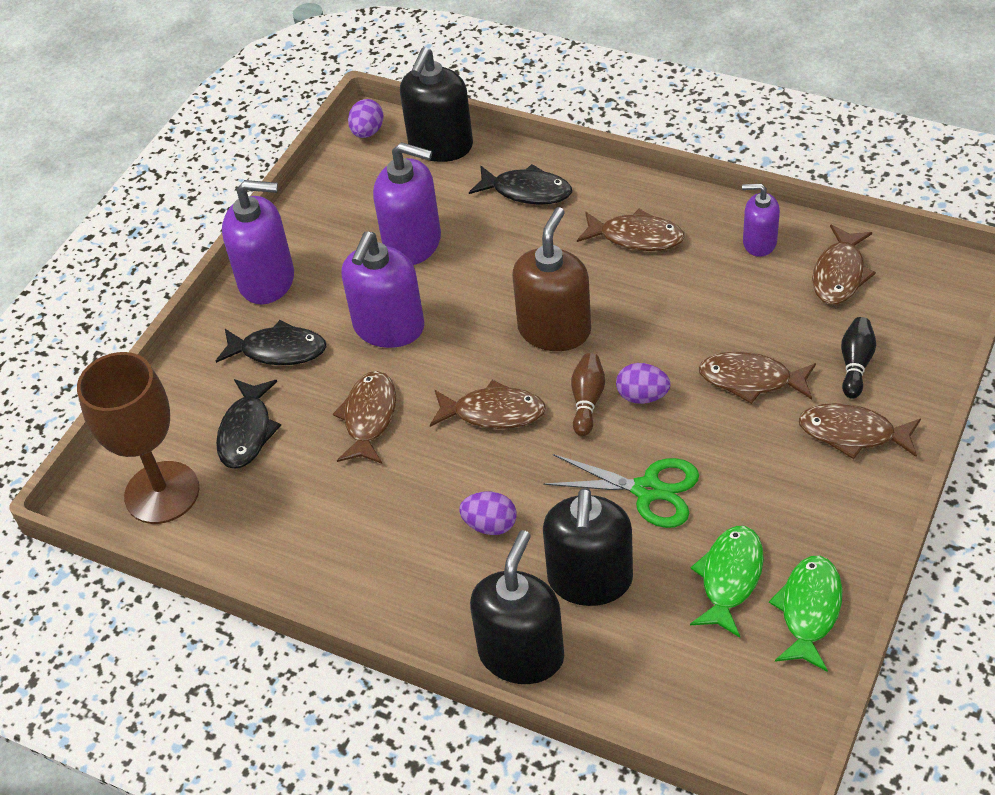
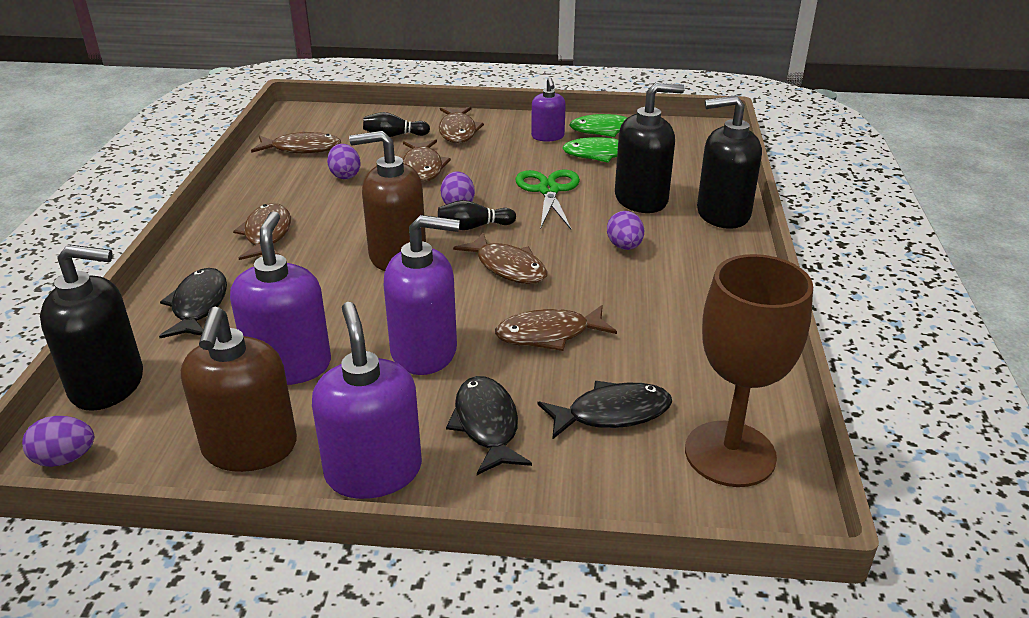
camera: 115 degrees left, 15 degrees down
brown fish [430,380,546,429] -> brown fish turned 150 degrees clockwise [453,232,547,284]
brown bowling pin [571,353,605,436] -> black bowling pin [438,200,516,230]
purple soap dispenser [742,184,780,257] -> purple soap dispenser moved to [531,77,566,142]
none -> brown soap dispenser [181,307,297,472]
none -> purple egg [327,144,361,179]

